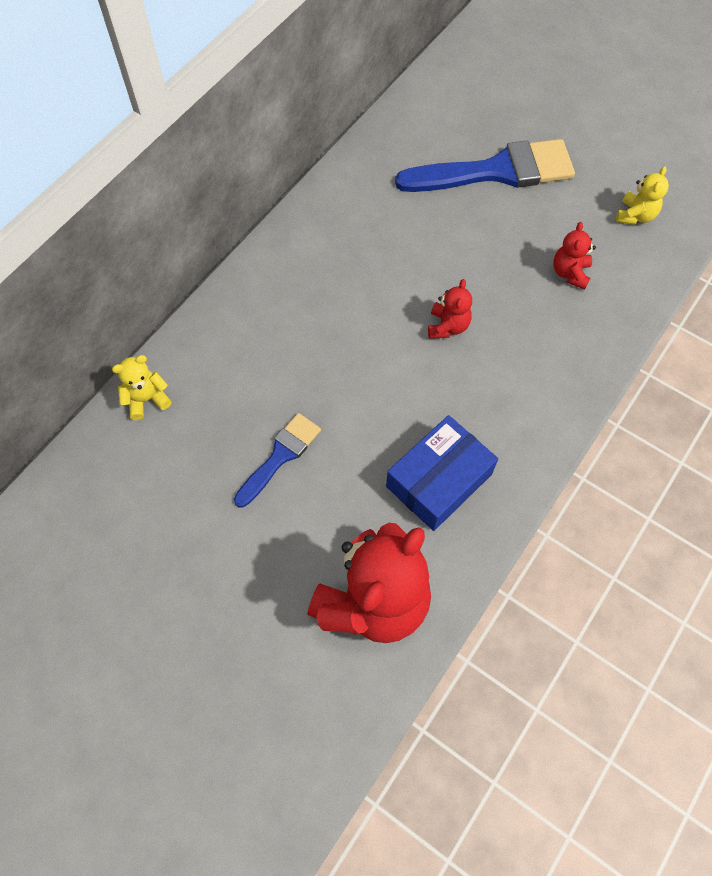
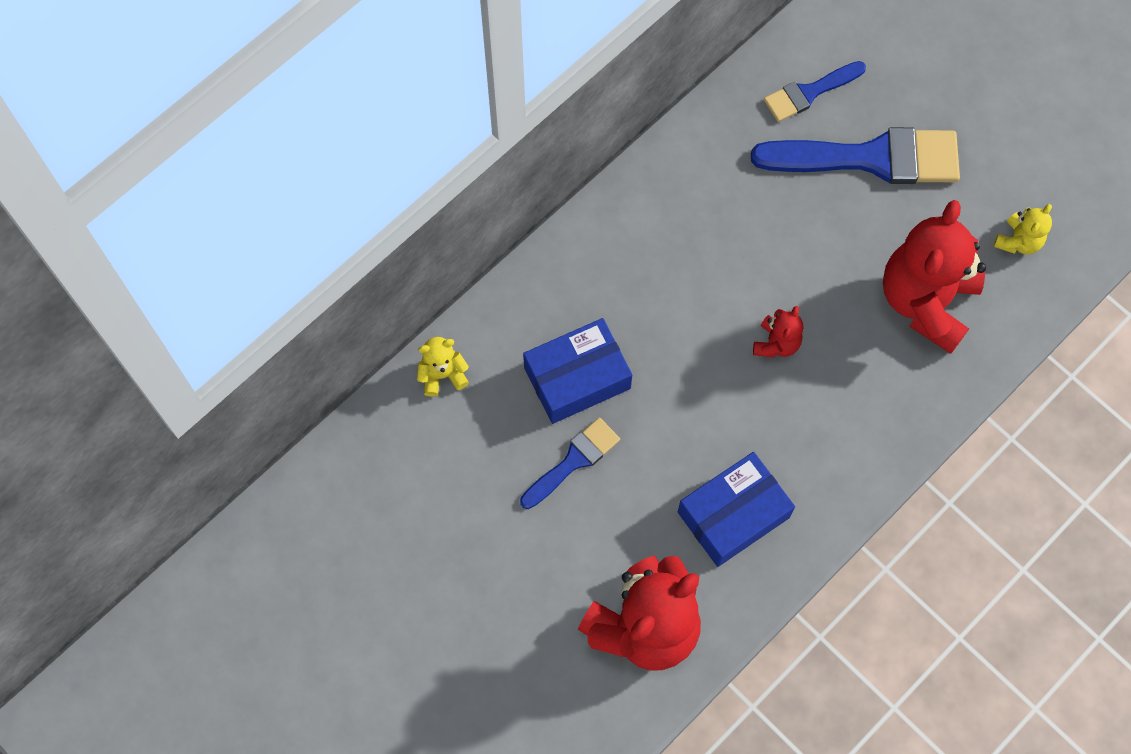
camera: 10 degrees right, 5 degrees up
red teddy bear [553,222,596,290] -> red teddy bear [883,200,986,354], size x2.23
none -> blue box [523,318,632,424]
none -> blue brush [764,61,866,122]

